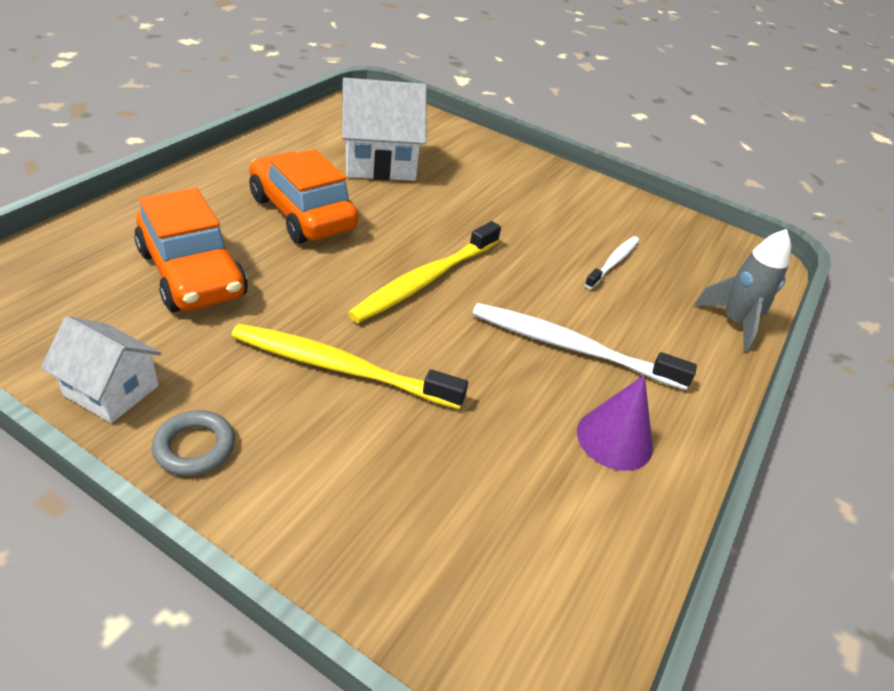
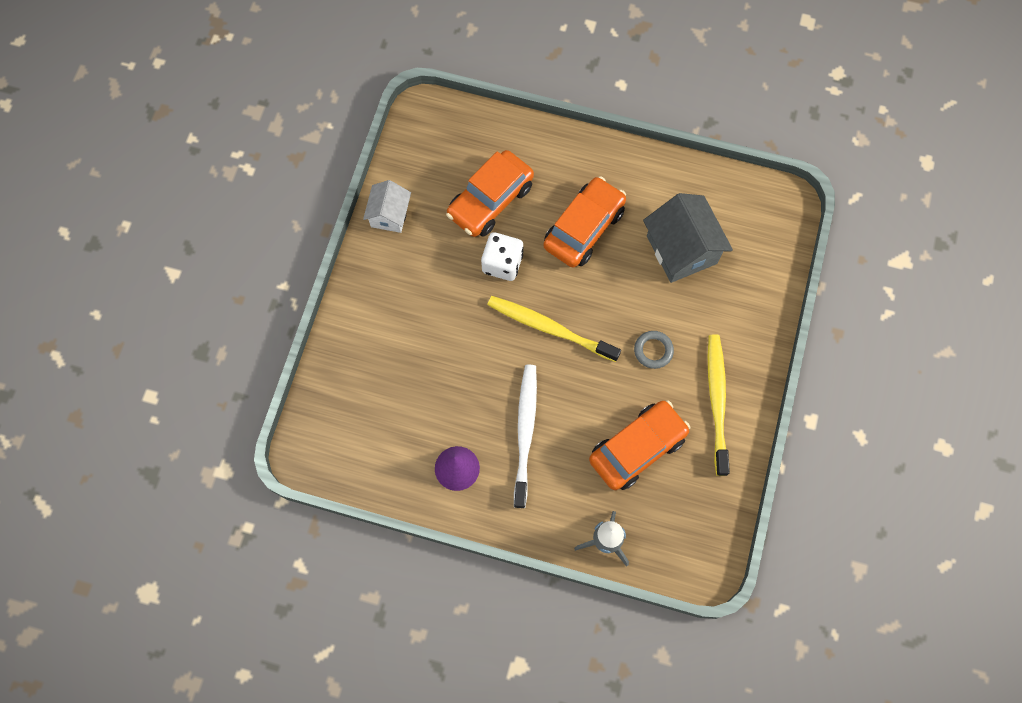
camera: 80 degrees right, 30 degrees up
grey ring [152,410,235,476] -> grey ring moved to [634,331,674,369]
yellow toothbrush [231,324,468,409] -> yellow toothbrush moved to [708,334,730,476]
white house [342,78,427,181] -> grey house [643,193,733,283]
white toothbrush [585,236,639,289] -> orange car [589,400,690,490]
none -> white dice [481,232,524,281]

